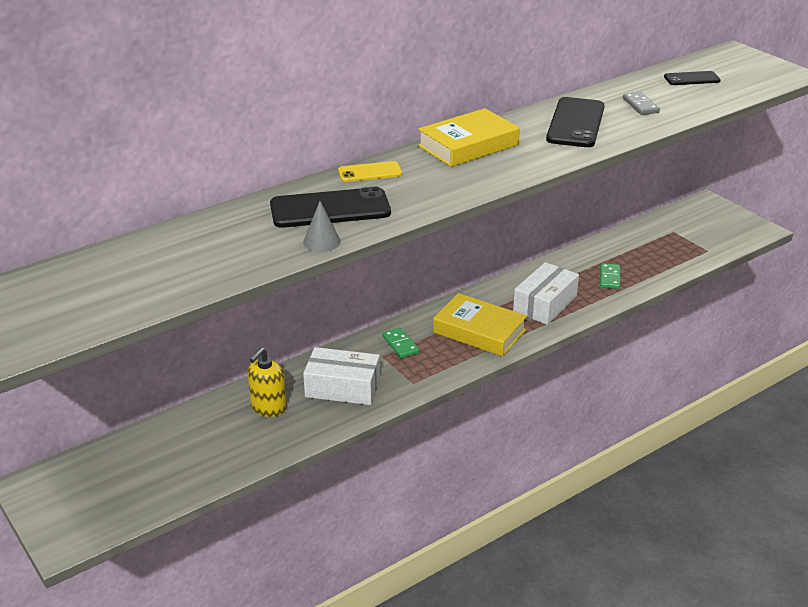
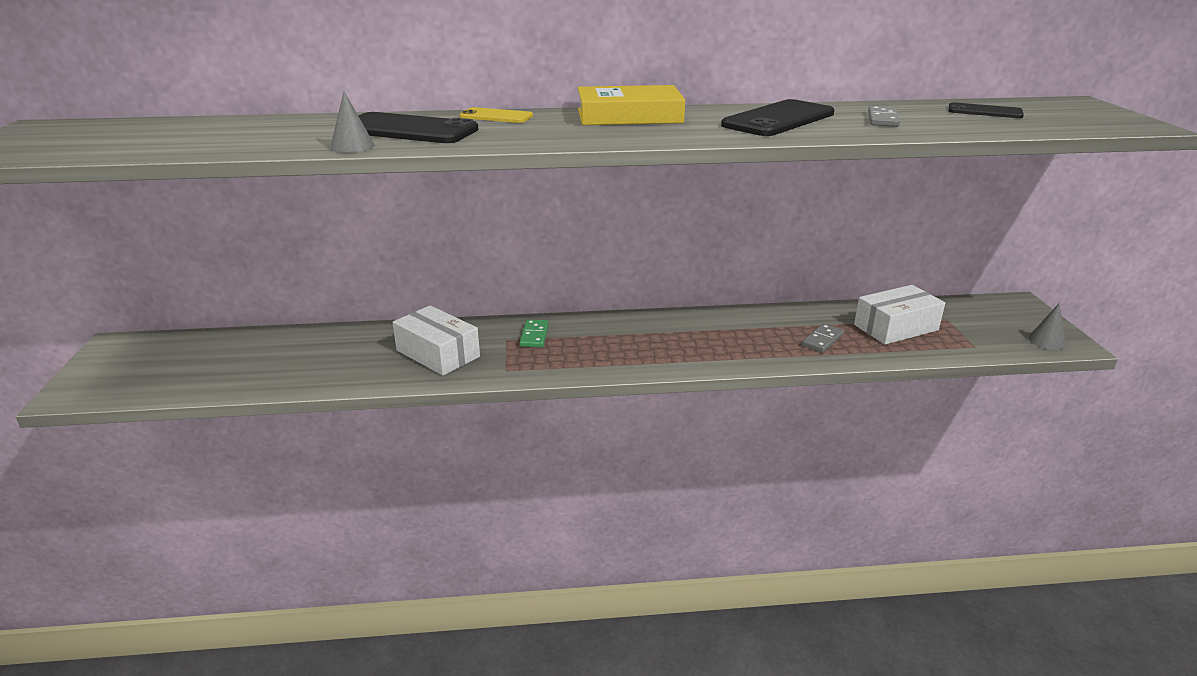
camera: 30 degrees right, 5 degrees down
yellow soap dispenser [248,348,287,417] -> none
yellow book [433,293,527,357] -> none
white box [513,262,579,325] -> white box moved to [854,285,945,345]
green domino [600,263,620,289] -> grey domino [802,324,844,353]
none -> grey cone [1028,304,1066,350]

